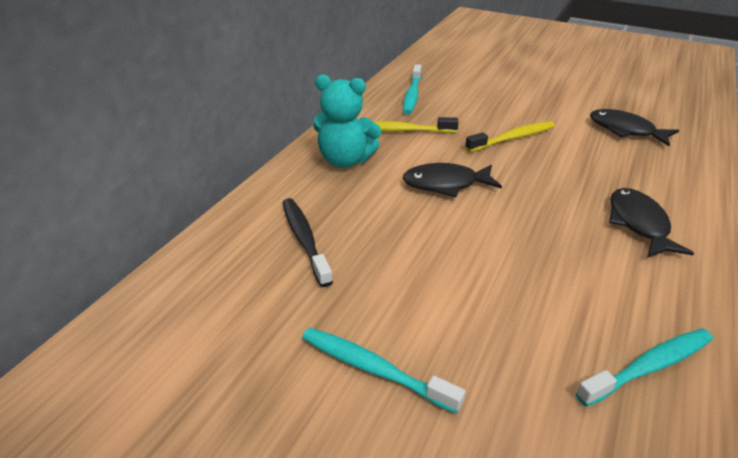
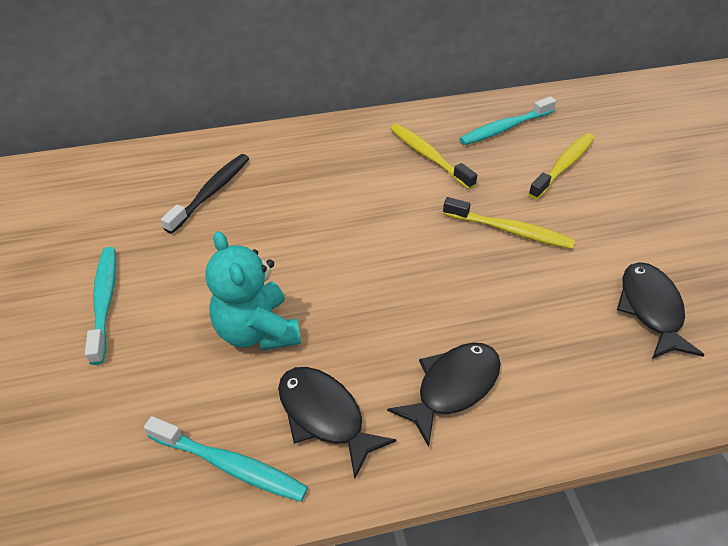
camera: 50 degrees right, 10 degrees up
turquoise teddy bear [313,75,381,168] -> turquoise teddy bear moved to [205,231,301,351]
black fish [403,163,502,197] -> black fish moved to [278,367,397,479]
none -> yellow toothbrush [529,133,595,200]

